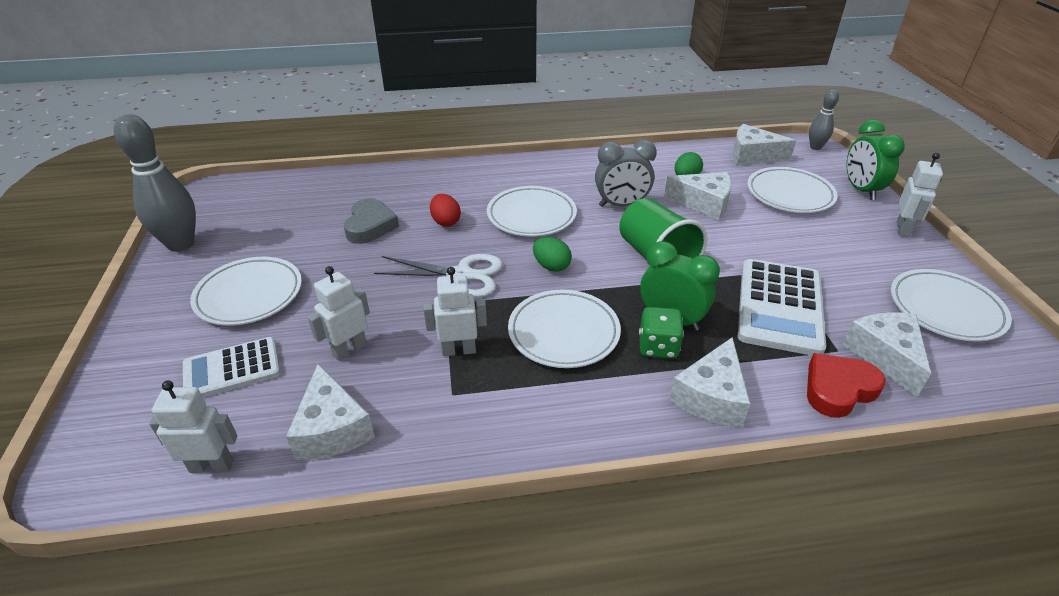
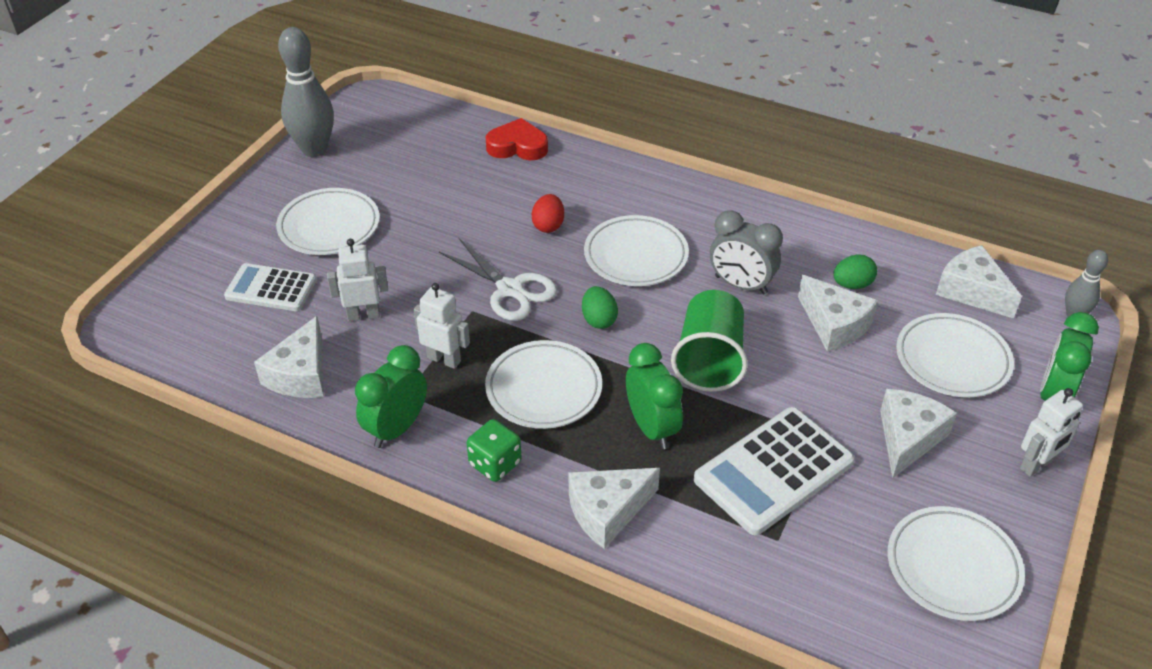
camera: 35 degrees right, 5 degrees up
white robot [149,381,237,473] -> none
grey heart [344,198,399,244] -> none
green dice [639,307,684,359] -> green dice moved to [467,419,522,482]
red heart [807,353,886,418] -> red heart moved to [486,118,548,160]
white cheese [842,312,931,397] -> white cheese moved to [880,389,957,478]
none -> green clock [355,345,427,448]

